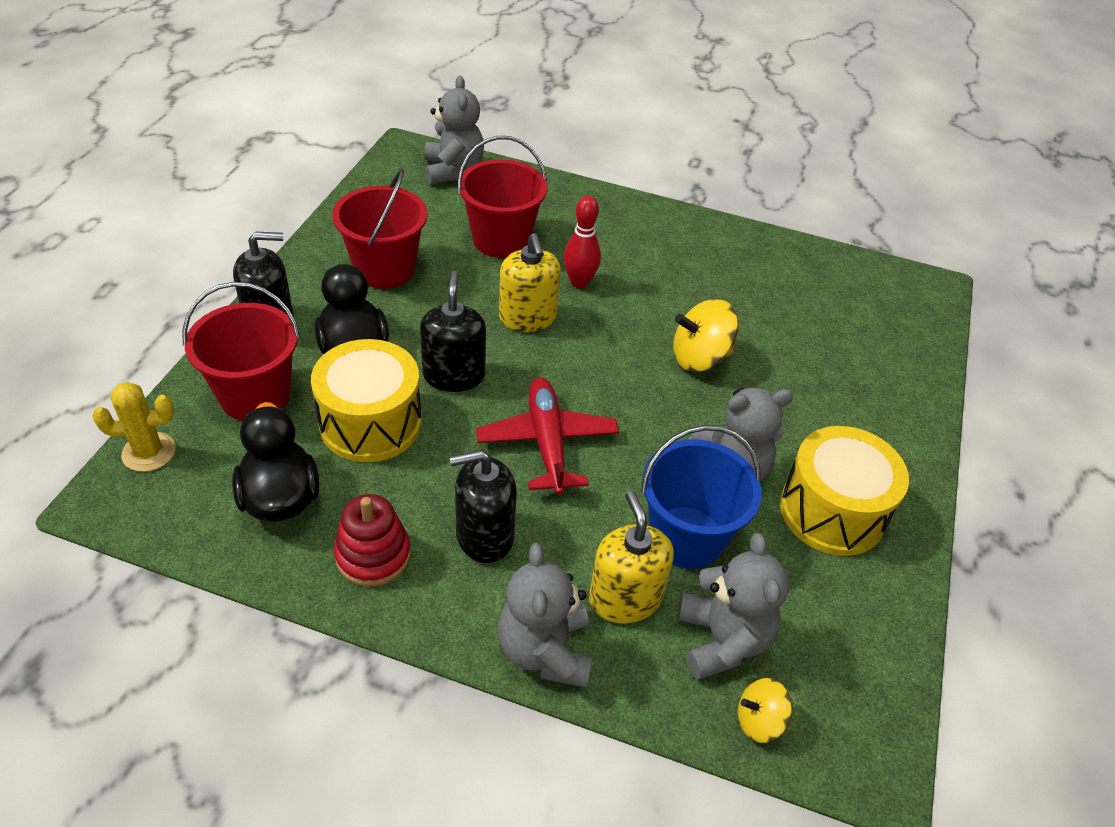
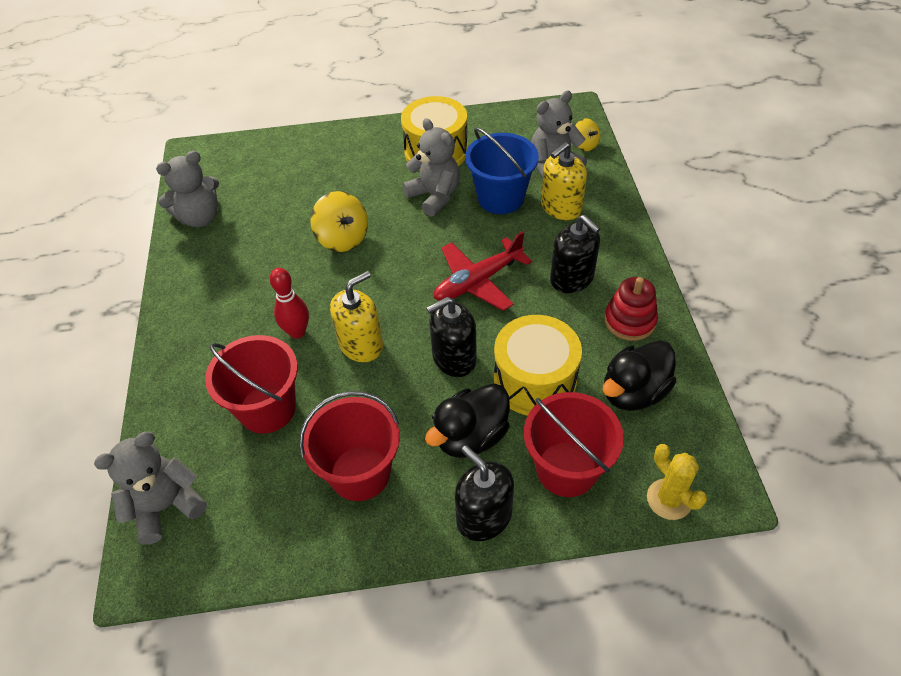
camera: 110 degrees left, 5 degrees up
grey teddy bear [498,543,592,688] -> grey teddy bear moved to [156,151,219,227]

